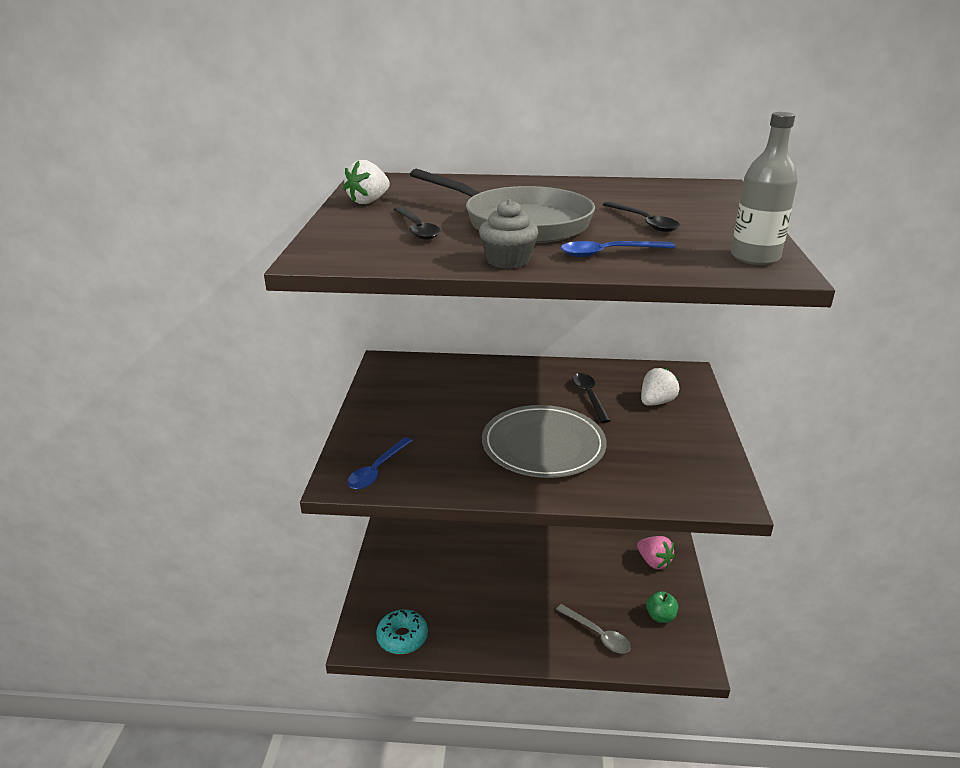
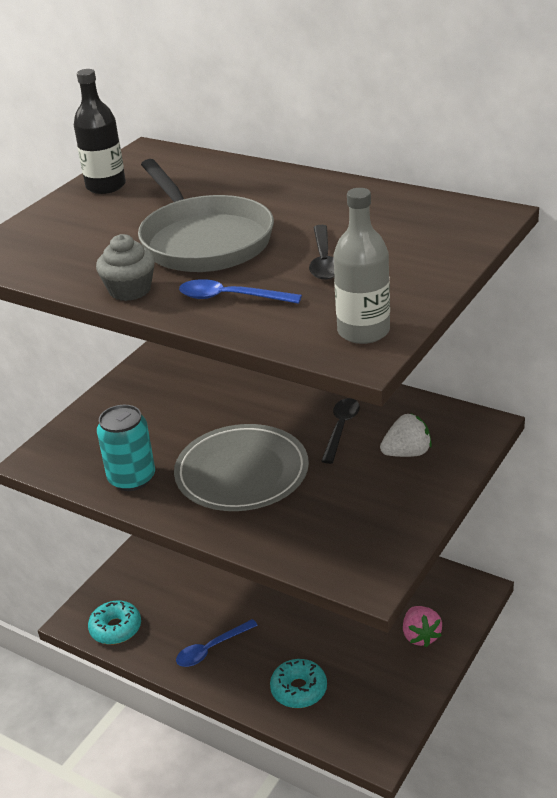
camera: 30 degrees right, 5 degrees up
white strawberry [343,160,390,204] -> black bottle [74,69,126,194]
blue spoon [347,437,413,489] -> blue spoon moved to [176,619,258,667]
black spoon [393,207,441,240] -> none
grey spoon [556,604,631,653] -> turquoise donut [270,659,327,708]
green apple [646,591,678,623] -> none
none -> turquoise can [97,405,155,491]

